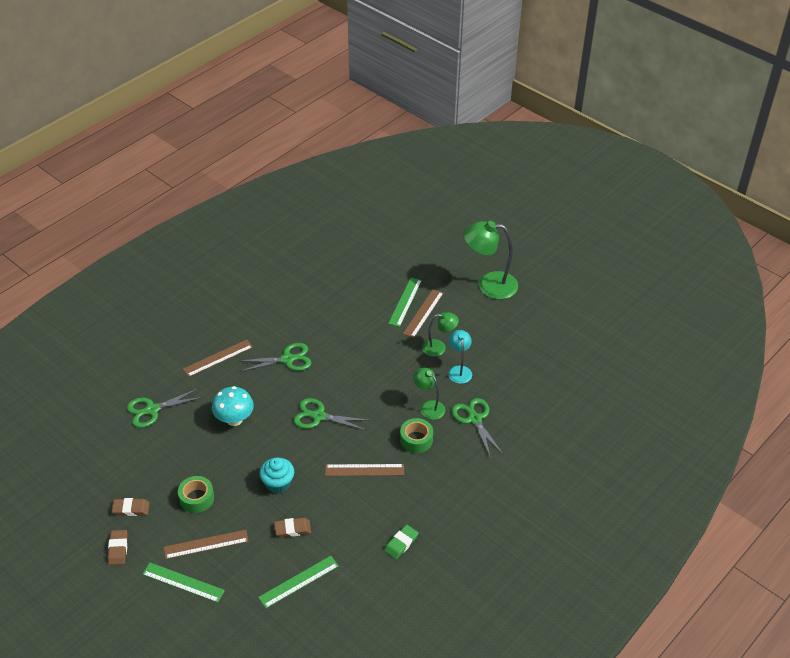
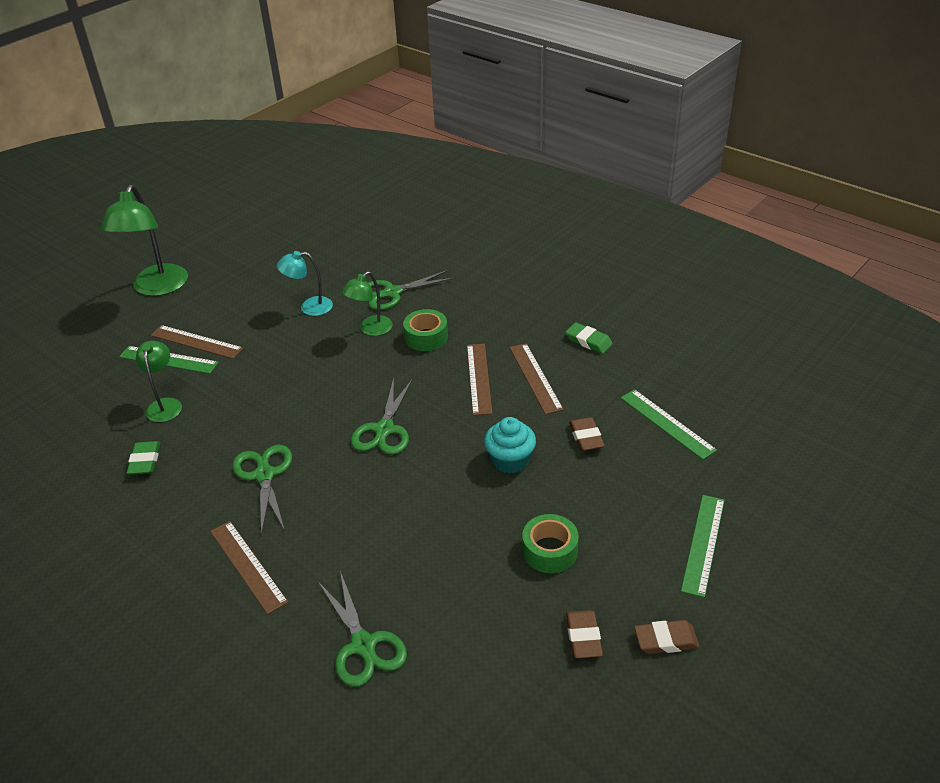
camera: 90 degrees left, 5 degrees down
brown ruler [164,530,249,559] -> brown ruler moved to [509,343,564,415]
turquoise mushroom [212,386,254,426] -> none
green lamp [422,312,459,357] -> green lamp moved to [136,341,182,422]
none -> green eraser [127,441,160,475]

